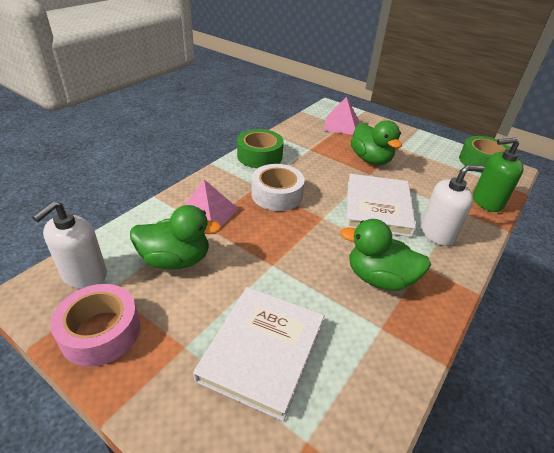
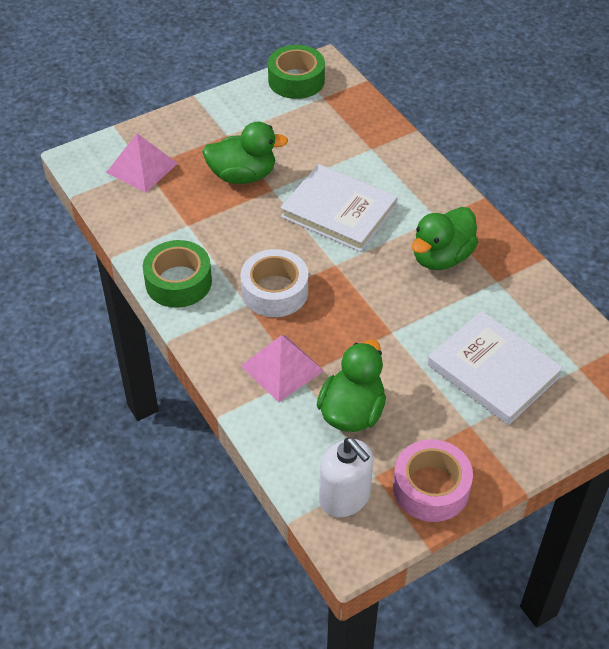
camera: 65 degrees left, 10 degrees up
white soap dispenser [421,165,484,246] -> none
green soap dispenser [473,137,524,212] -> none

